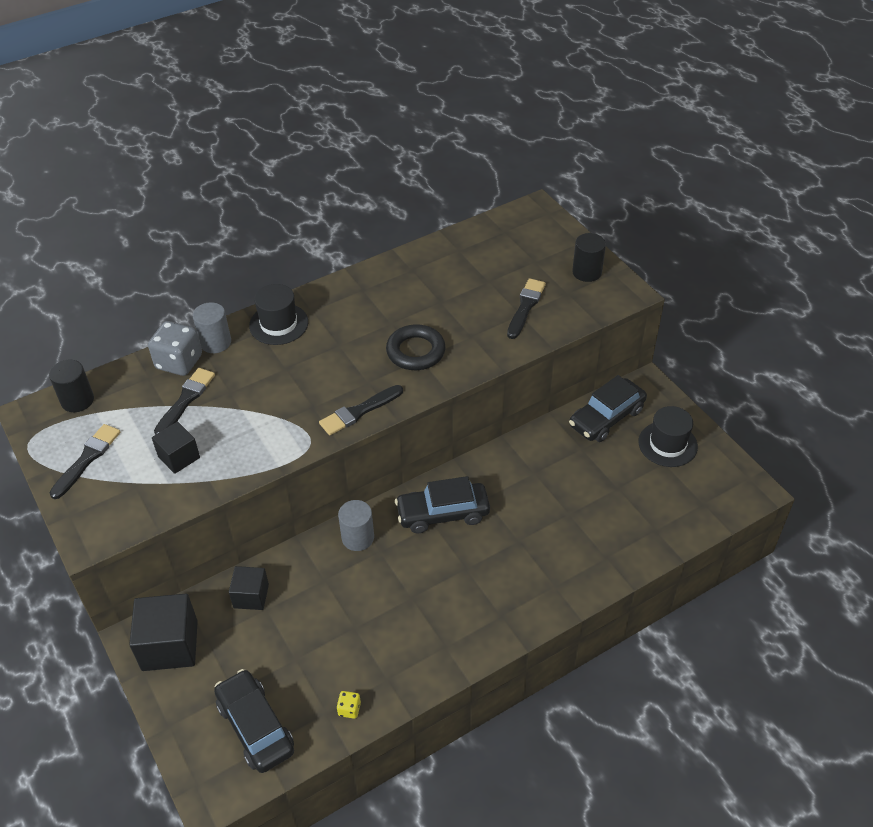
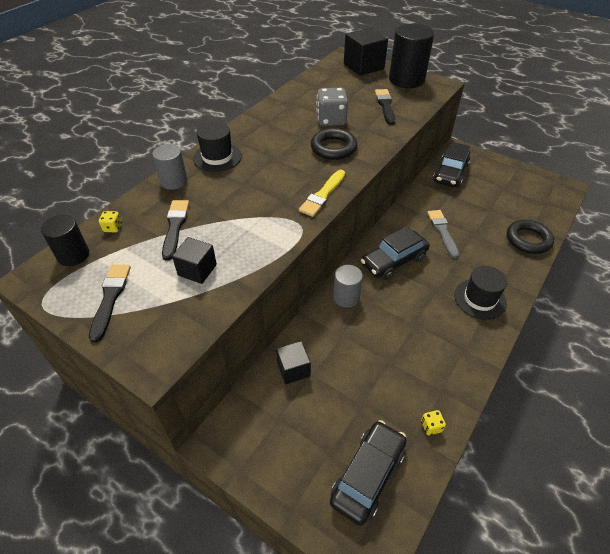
camera: 25 degrees left, 0 degrees up
black cube [129,594,198,671] -> black cube moved to [344,28,388,76]
grey dice [148,321,202,376] -> grey dice moved to [316,88,348,126]
black car [214,669,294,773] -> black car turned 90 degrees clockwise [330,420,407,525]
black brush [319,385,403,435] -> yellow brush [299,170,345,217]
black cylinder [572,233,606,282] -> black cylinder [389,24,434,88], size x1.73
black hat [638,406,698,467] -> black hat moved to [454,266,507,320]
none -> yellow dice [99,211,122,232]
none -> grey brush [427,210,459,258]
none -> black ring [507,220,554,254]

